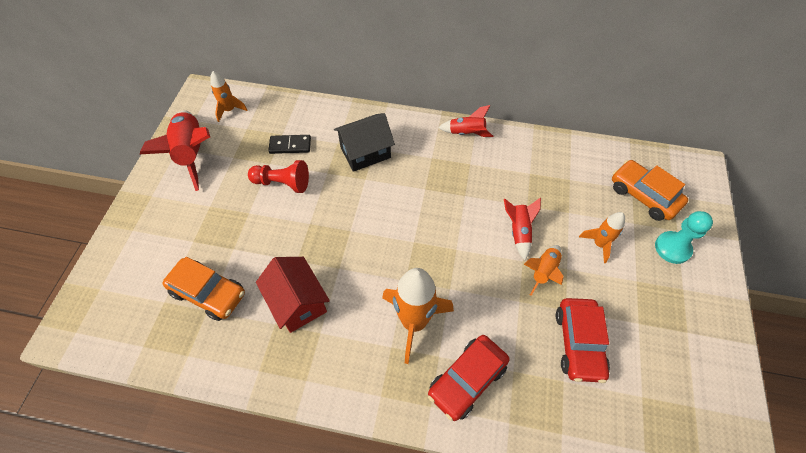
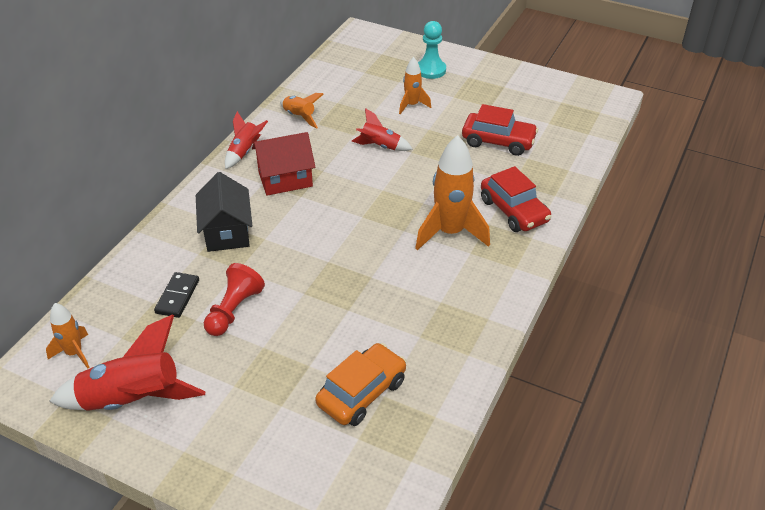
camera: 75 degrees left, 15 degrees down
red house [256,257,330,333] -> red house moved to [252,132,315,196]
orange rocket [524,245,564,296] -> orange rocket moved to [280,93,324,128]
orange car [612,160,688,221] -> none

